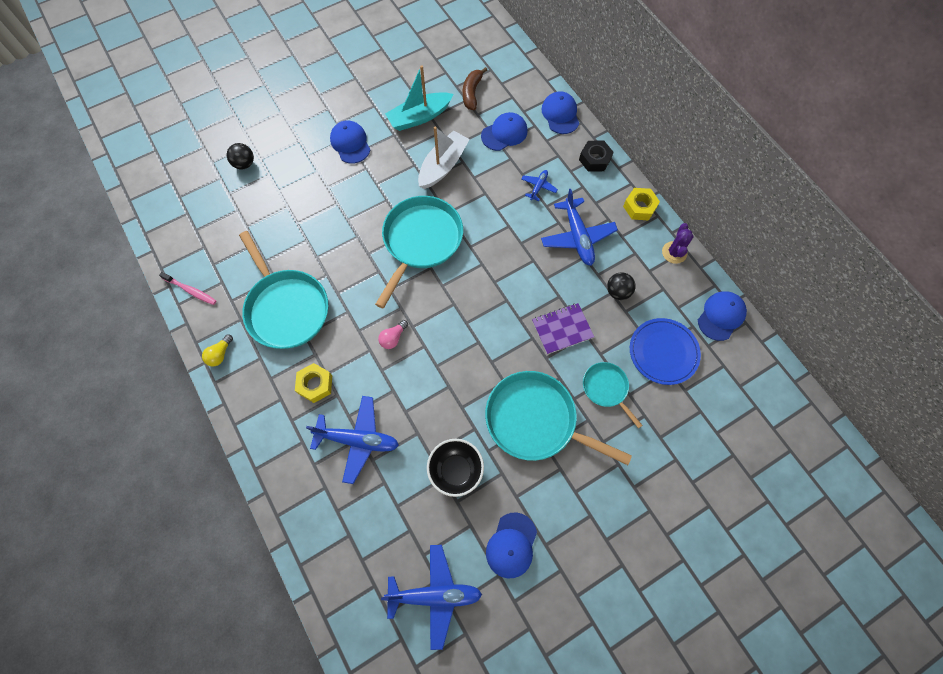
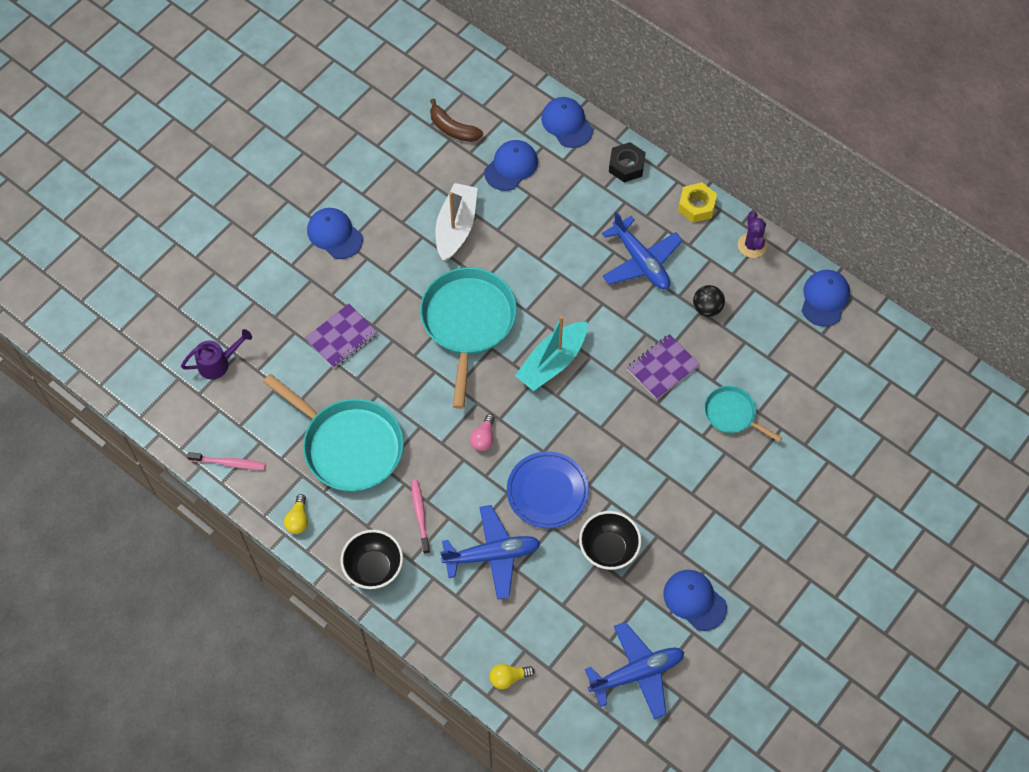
camera: 20 degrees left, 5 degrees down
black ball [227,143,254,169] -> none
yellow nut [295,363,332,403] -> pink toothbrush [411,480,430,554]
turquoise boat [385,65,453,131] -> turquoise boat moved to [515,316,587,391]
brown banana [463,67,487,110] -> brown banana turned 45 degrees counterclockwise [430,99,483,142]
turquoise pan [485,371,632,465] -> none
blue cap [486,512,537,578] -> blue cap turned 135 degrees clockwise [663,570,727,631]
blue plane [521,170,558,201] -> none
blue plate [630,318,701,385] -> blue plate moved to [507,451,589,528]
none -> purple watering can [181,329,252,379]
none -> purple notebook [305,304,378,368]
none -> black bowl [341,530,403,589]
none -> yellow light bulb [489,664,535,689]

